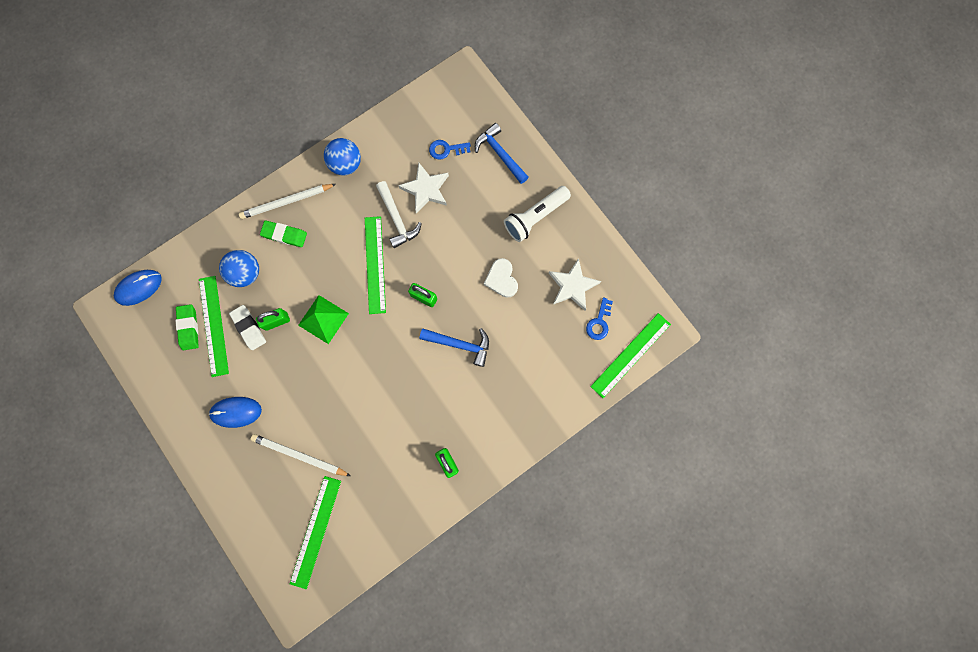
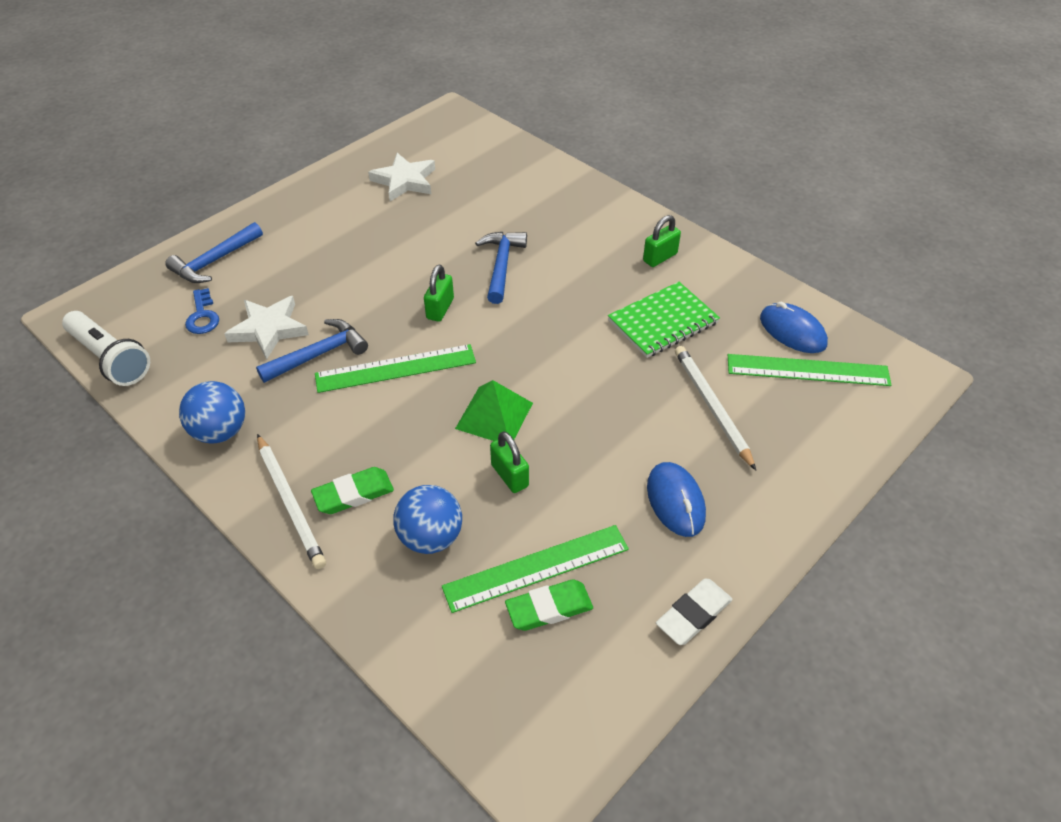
camera: 100 degrees left, 30 degrees down
blue mouse [114,270,162,306] -> blue mouse moved to [760,302,828,353]
white eraser [229,305,266,350] -> white eraser moved to [656,579,732,645]
white pencil [251,434,351,476] -> white pencil turned 150 degrees clockwise [675,346,756,470]
green eraser [260,221,307,247] -> green eraser turned 60 degrees clockwise [311,467,394,514]
white hammer [376,181,422,248] -> blue hammer [256,319,368,383]
white heart [484,258,518,298] -> none
white flashlight [504,186,571,242] -> white flashlight moved to [62,311,150,386]
blue key [586,298,613,340] -> none
green ruler [590,313,671,398] -> none
none -> green notebook [608,282,720,358]

